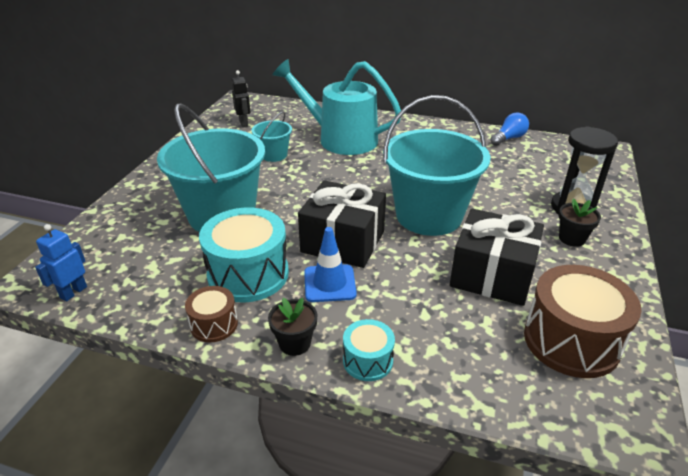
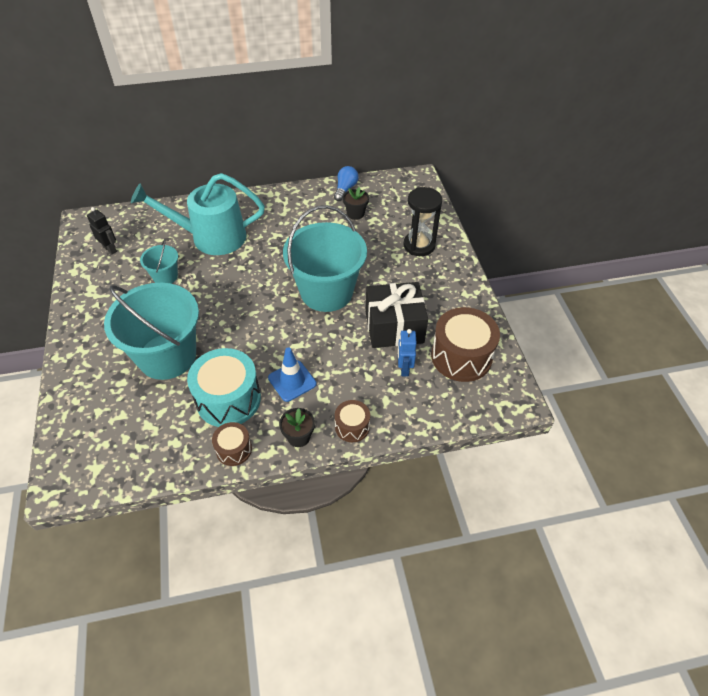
camera: 30 degrees left, 15 degrees up
blue robot [35,224,87,301] -> blue robot moved to [398,329,416,376]
black gift [298,180,386,268] -> none
turquoise drum [343,319,395,381] -> brown drum [335,400,370,442]
black flower pot [559,199,601,247] -> black flower pot moved to [343,187,369,220]

